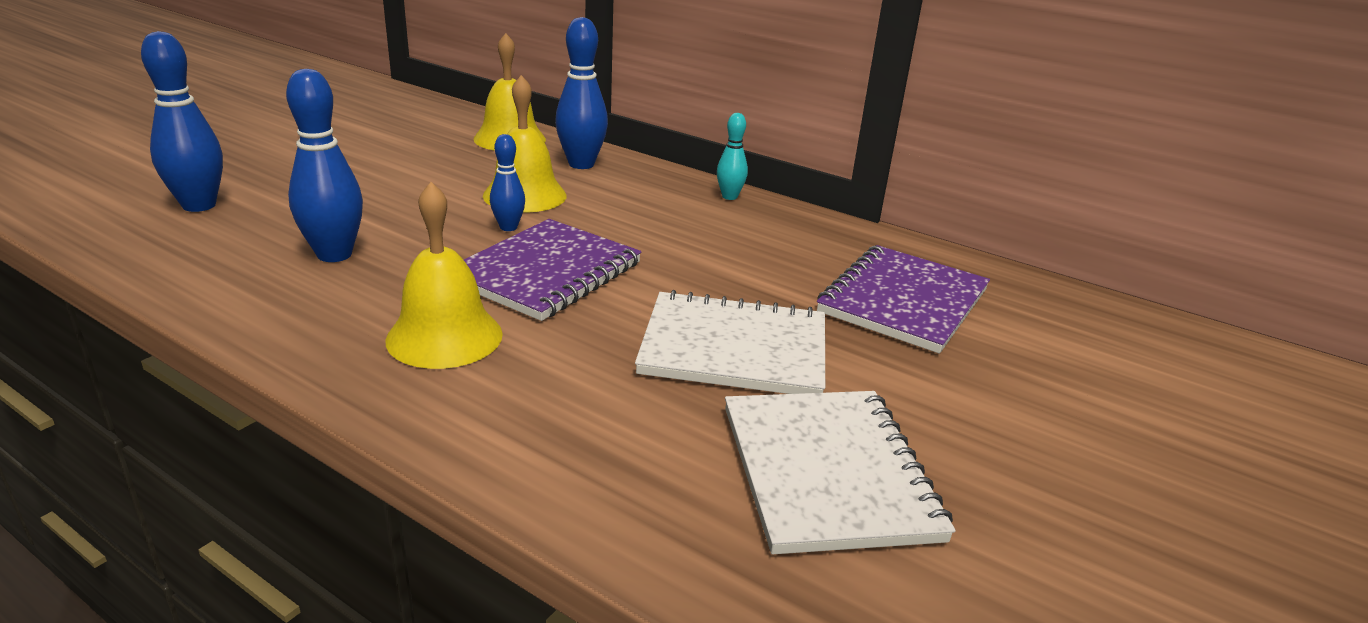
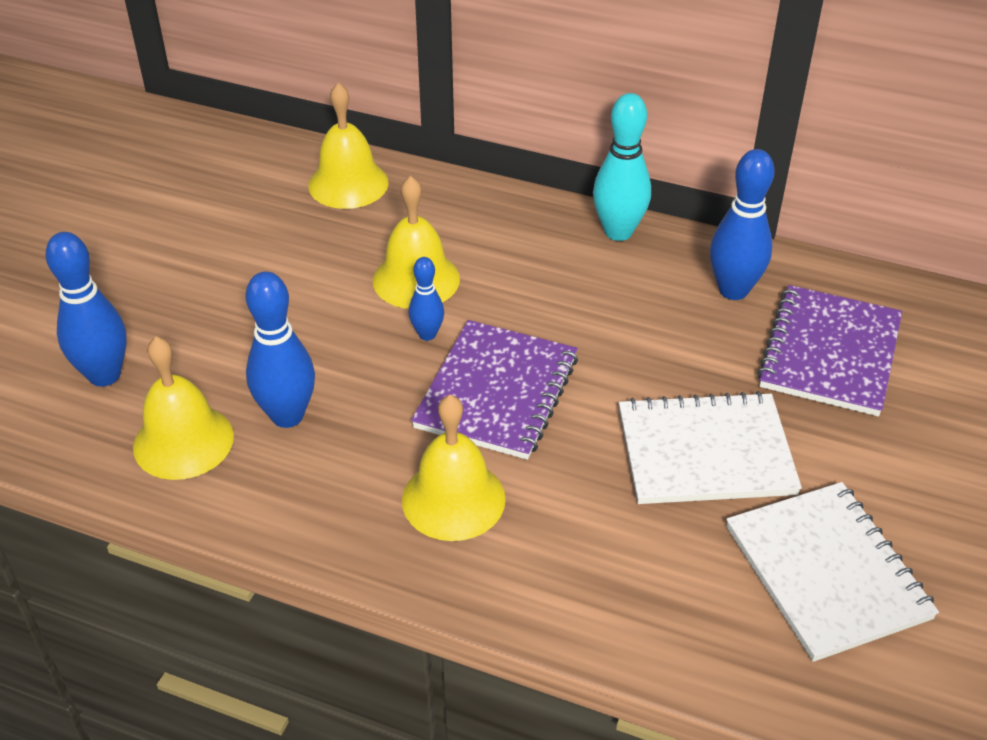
camera: 10 degrees left, 15 degrees up
blue bowling pin [555,17,608,169] -> blue bowling pin moved to [710,149,775,300]
turquoise bowling pin [717,113,748,200] -> turquoise bowling pin [593,93,651,241], size x1.76
none -> yellow bell [133,336,234,480]

